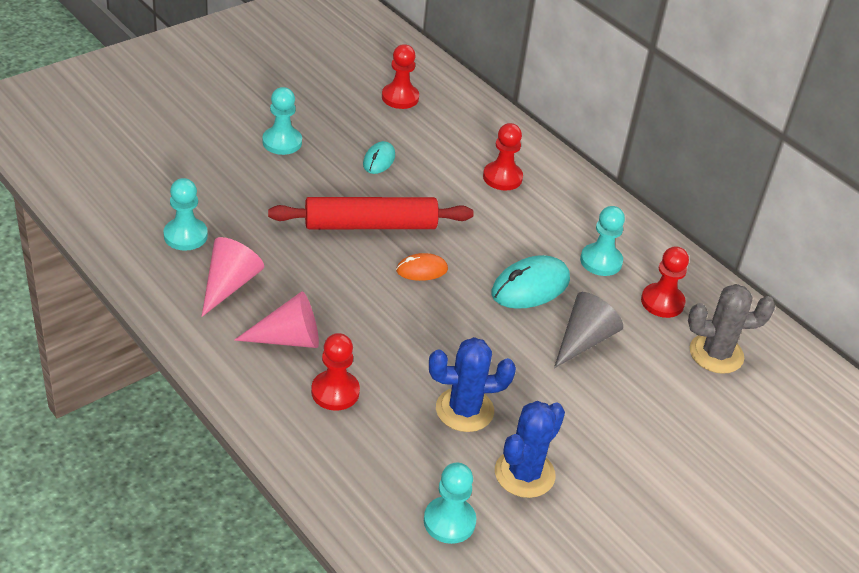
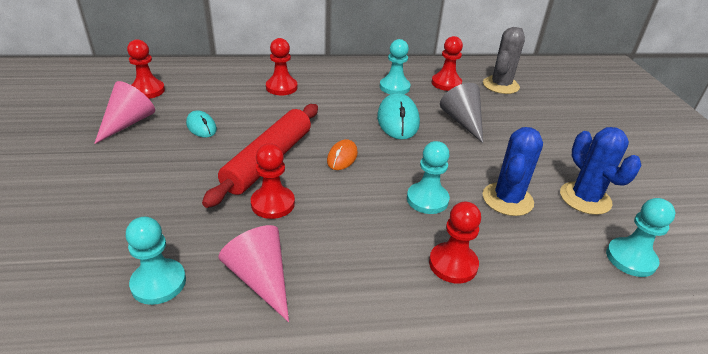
camera: 55 degrees left, 5 degrees down
pink cone [234,291,319,348] -> pink cone moved to [94,81,155,144]
turquoise pawn [262,87,302,155] -> turquoise pawn moved to [407,141,450,214]
none -> red pawn [251,143,295,219]

